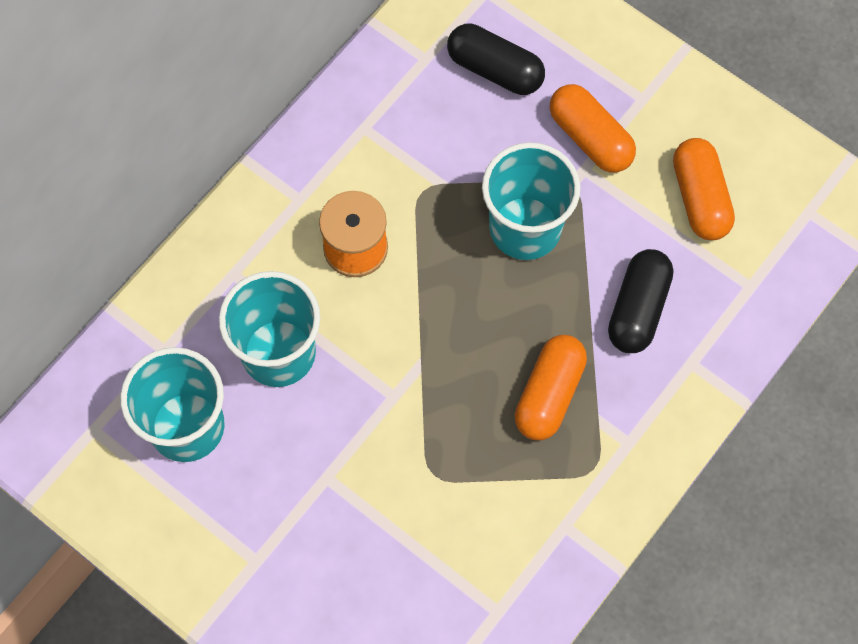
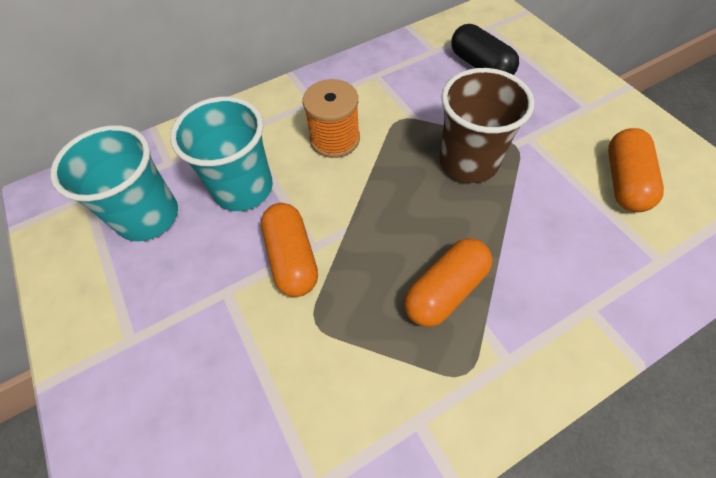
camera: 25 degrees right, 10 degrees down
turquoise cup [482,142,581,260] -> brown cup [439,68,534,183]
orange capsule [550,84,636,173] -> orange capsule moved to [261,203,318,297]
black capsule [608,249,673,353] -> none

